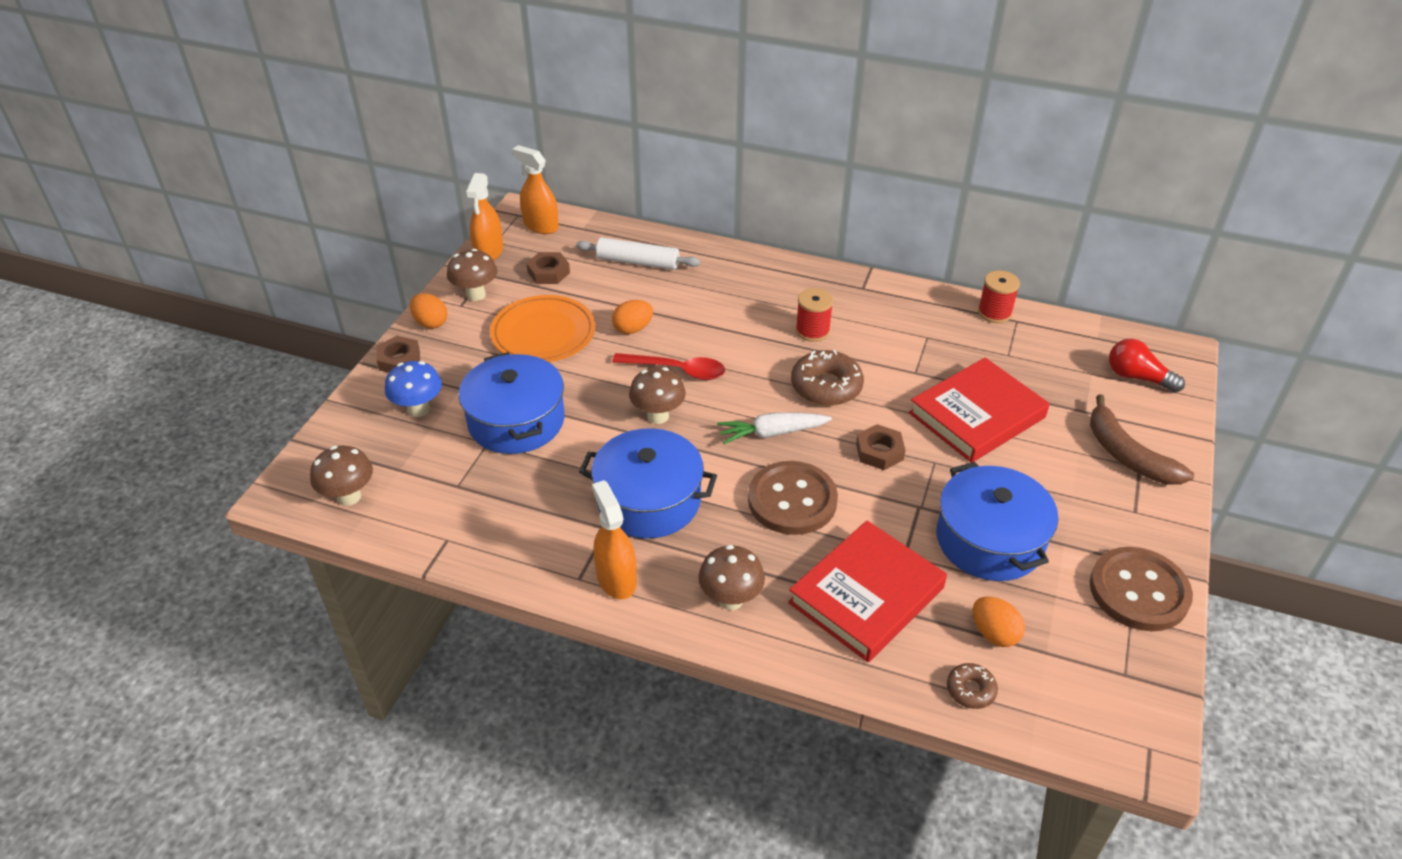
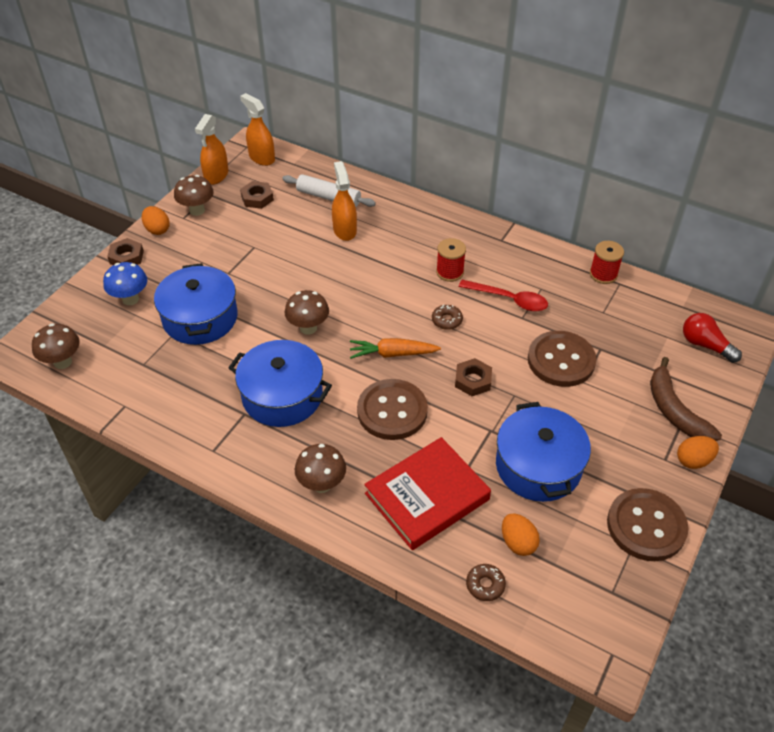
camera: 10 degrees right, 5 degrees up
orange plate [490,295,596,362] -> none
orange spray bottle [592,480,637,599] -> orange spray bottle moved to [332,161,357,241]
orange egg [612,300,653,334] -> orange egg moved to [677,436,719,469]
red spoon [612,353,725,380] -> red spoon moved to [459,280,548,311]
white carrot [717,412,832,444] -> orange carrot [350,338,441,359]
brown donut [791,350,864,406] -> brown donut [432,305,463,330], size x0.54
red book [909,358,1050,463] -> brown button [528,331,596,387]

